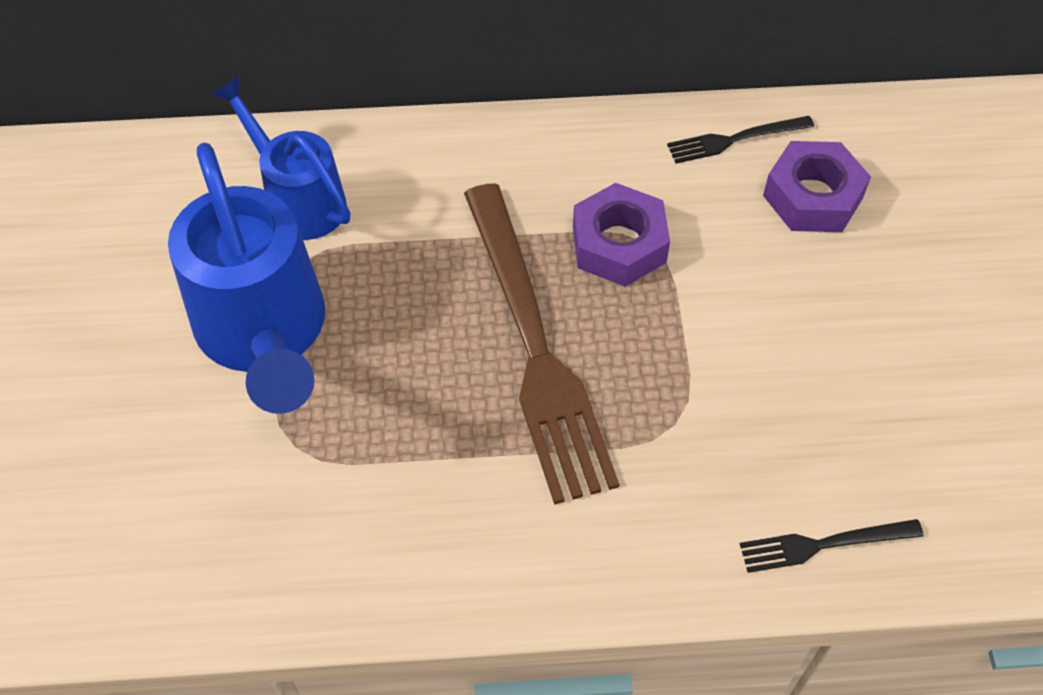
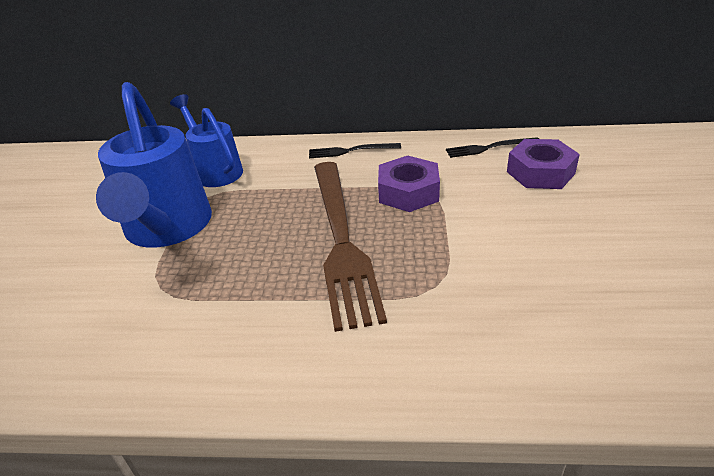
camera: 10 degrees right, 20 degrees down
black fork [740,519,924,573] -> black fork moved to [309,143,401,158]

